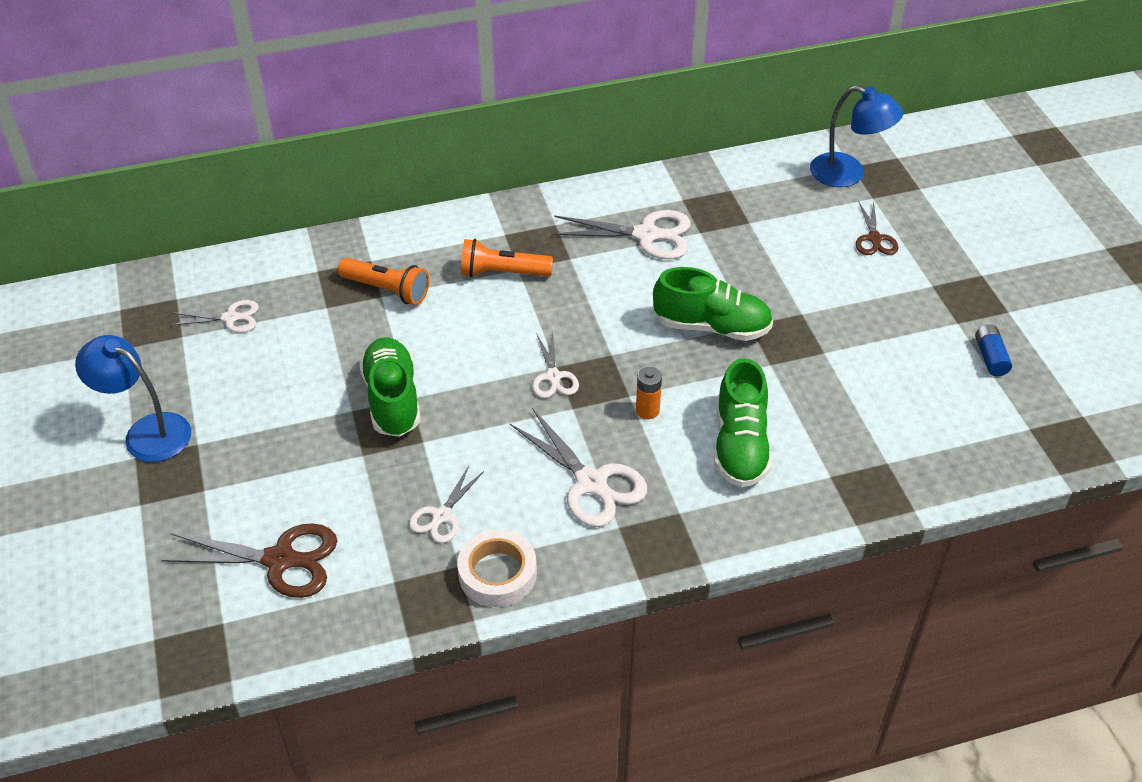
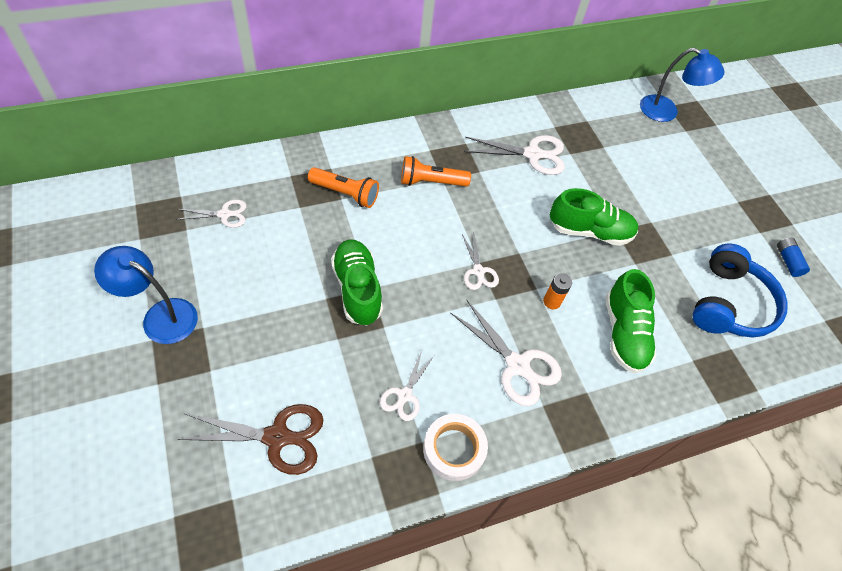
camera: 10 degrees left, 10 degrees up
brown scissors [856,200,899,255] -> none
none -> blue headphones [692,244,788,338]

